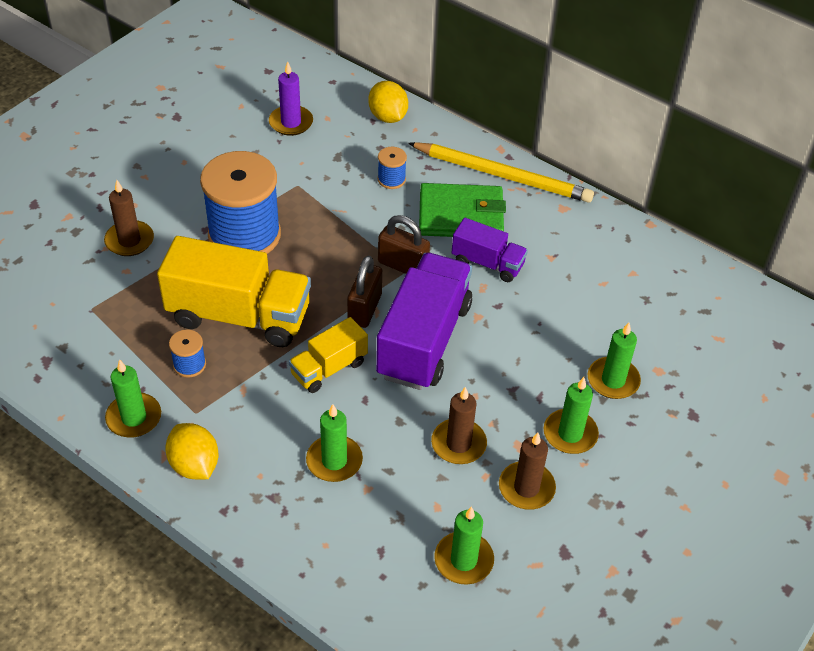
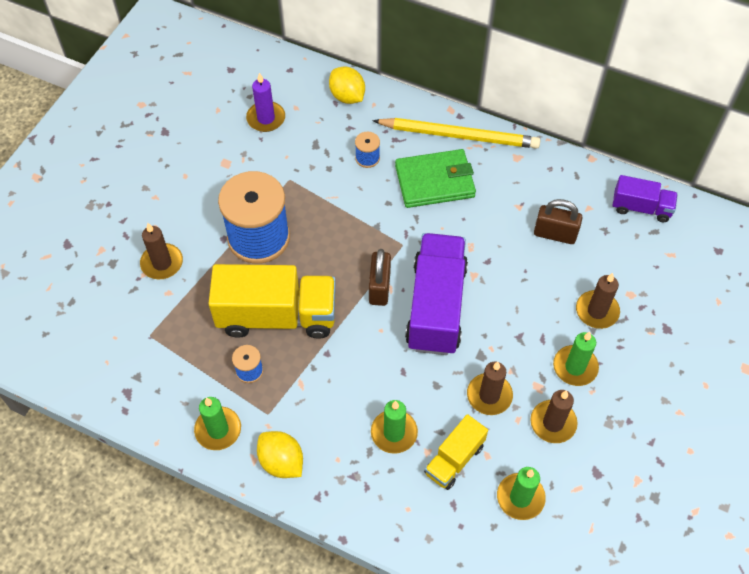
camera: 10 degrees left, 10 degrees up
yellow truck [289,317,368,393] -> yellow truck moved to [424,414,488,490]
brown padlock [378,215,430,274] -> brown padlock moved to [534,199,582,244]
purple truck [452,218,528,282] -> purple truck moved to [612,175,678,223]
green candle [588,322,641,399] -> brown candle [576,273,620,329]

